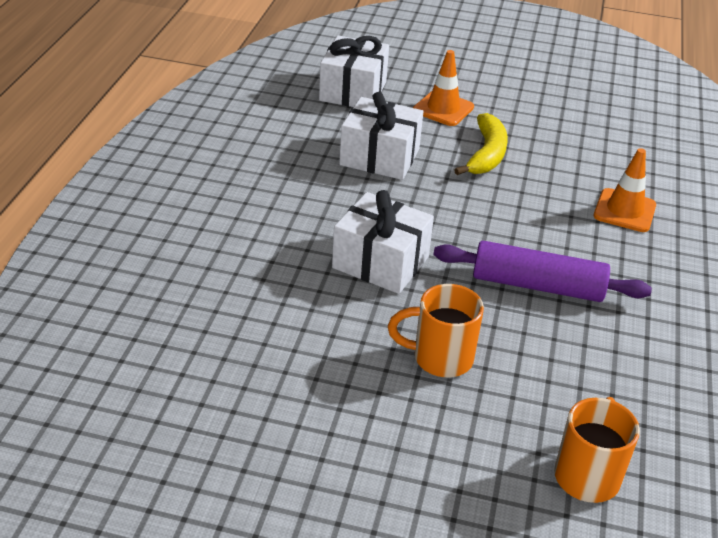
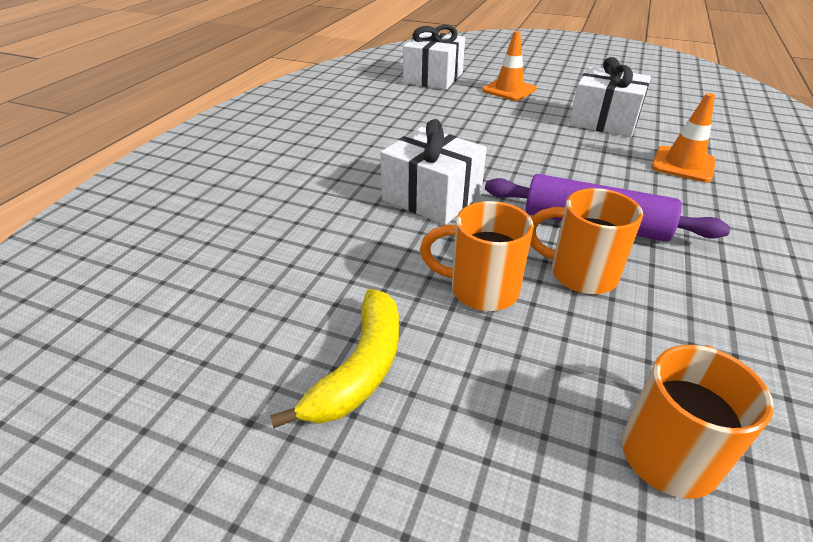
camera: 10 degrees right, 0 degrees up
white gift [339,92,424,180] -> white gift moved to [569,57,651,137]
yellow banana [454,113,508,175] -> yellow banana moved to [270,289,399,429]
none -> orange mug [530,188,643,294]

